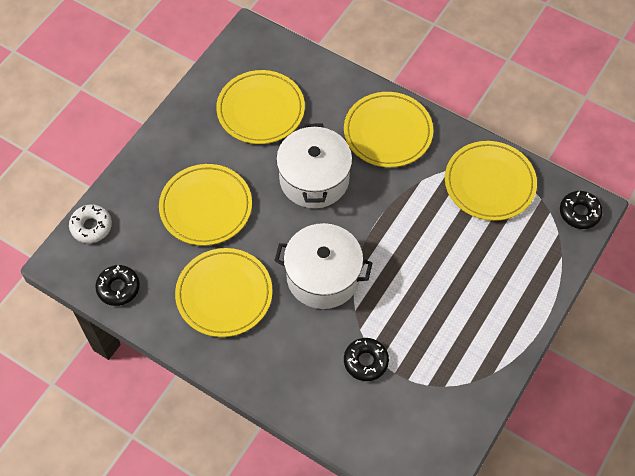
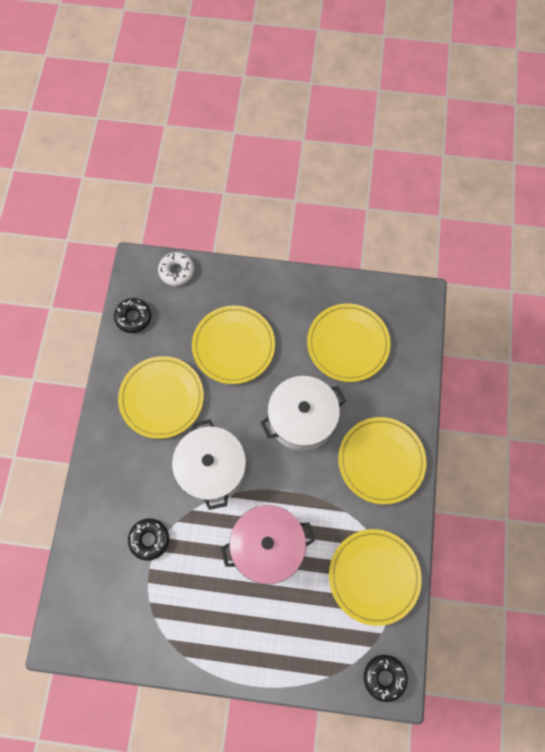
camera: 65 degrees right, 10 degrees up
none -> pink pot [221,505,315,584]

